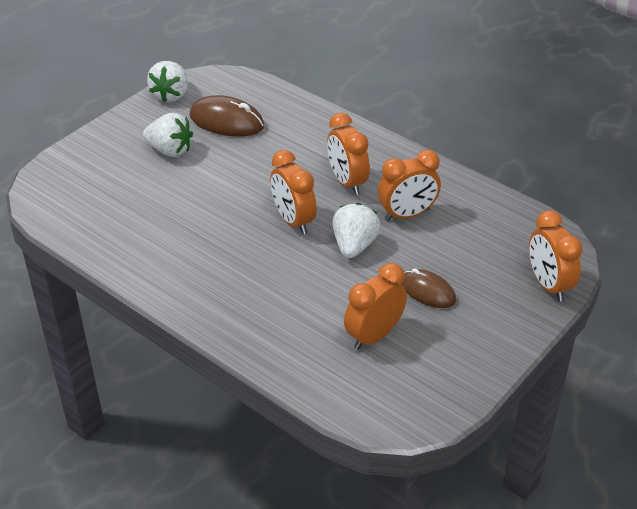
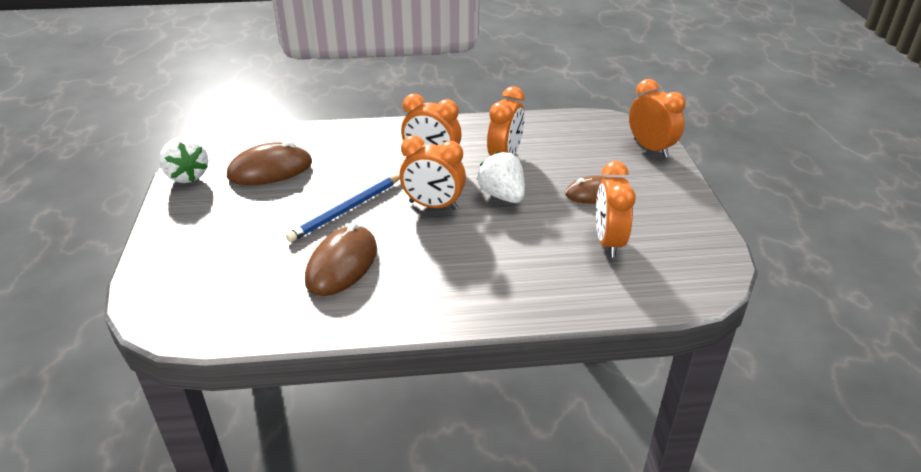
camera: 45 degrees left, 5 degrees down
white strawberry [143,113,193,157] -> none
orange clock [529,210,583,302] -> orange clock turned 150 degrees counterclockwise [629,79,685,158]
none -> blue pencil [286,175,400,242]
none -> brown mouse [305,222,377,296]

